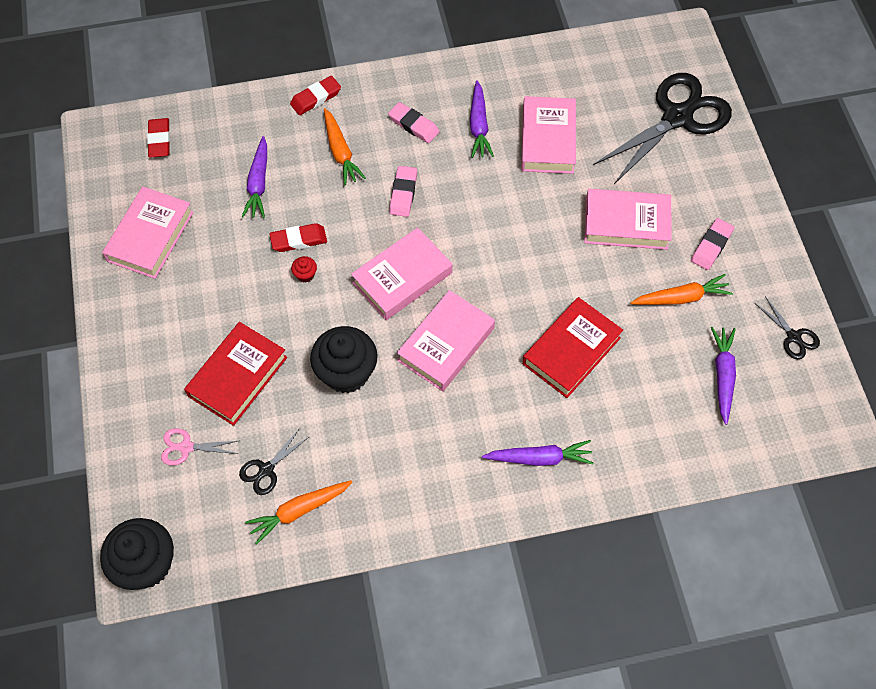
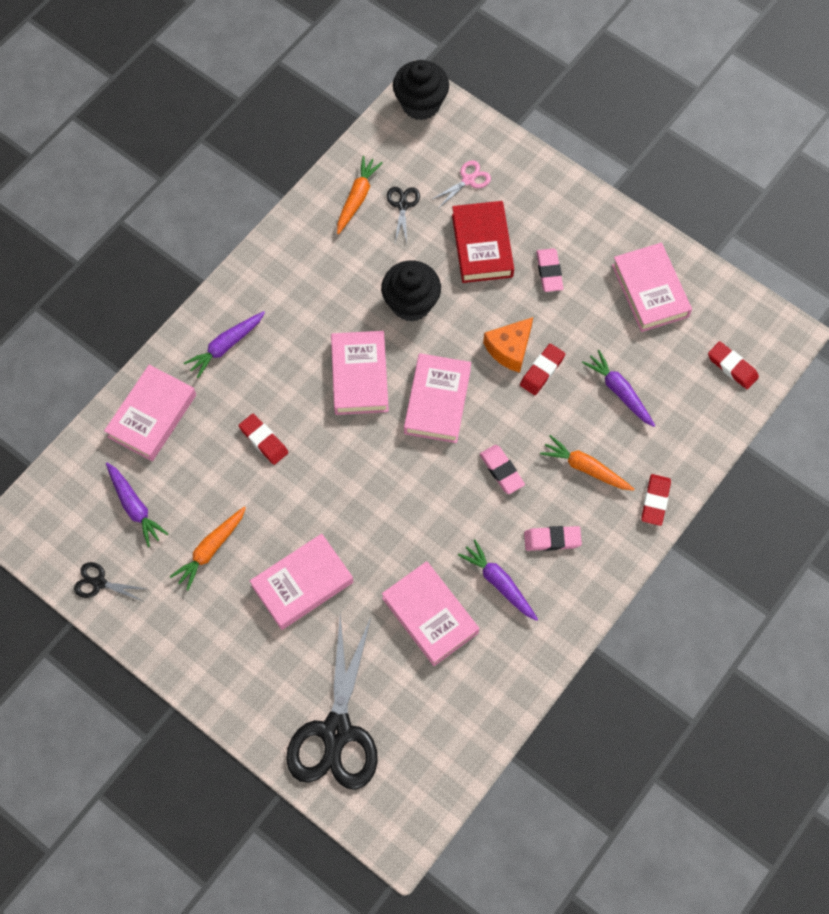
camera: 140 degrees right, 5 degrees up
red cupcake [291,256,317,282] -> orange cheese [483,317,533,373]
red book [522,297,623,398] -> red eraser [239,414,288,465]
pink eraser [691,218,734,270] -> pink eraser moved to [536,248,563,292]
none -> pink book [104,365,196,461]

